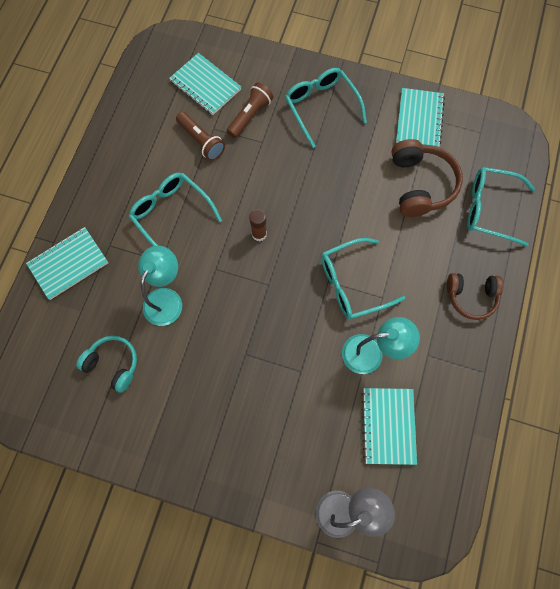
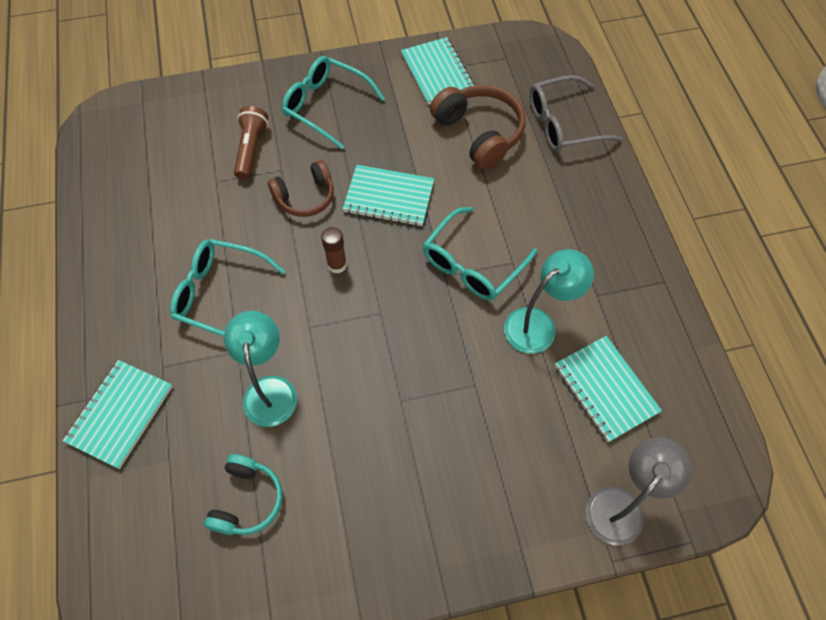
camera: 30 degrees left, 10 degrees down
turquoise headphones [76,336,137,393] -> turquoise headphones turned 105 degrees clockwise [204,454,283,535]
turquoise notebook [169,53,241,115] -> turquoise notebook moved to [343,165,434,226]
brown flashlight [176,112,225,161] -> none
brown headphones [447,273,503,320] -> brown headphones moved to [268,160,334,217]
turquoise glasses [467,167,535,247] -> grey glasses [530,75,623,152]

